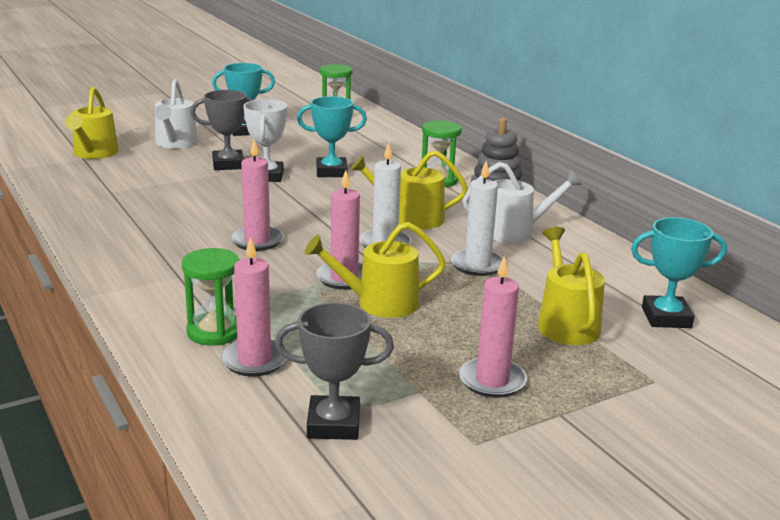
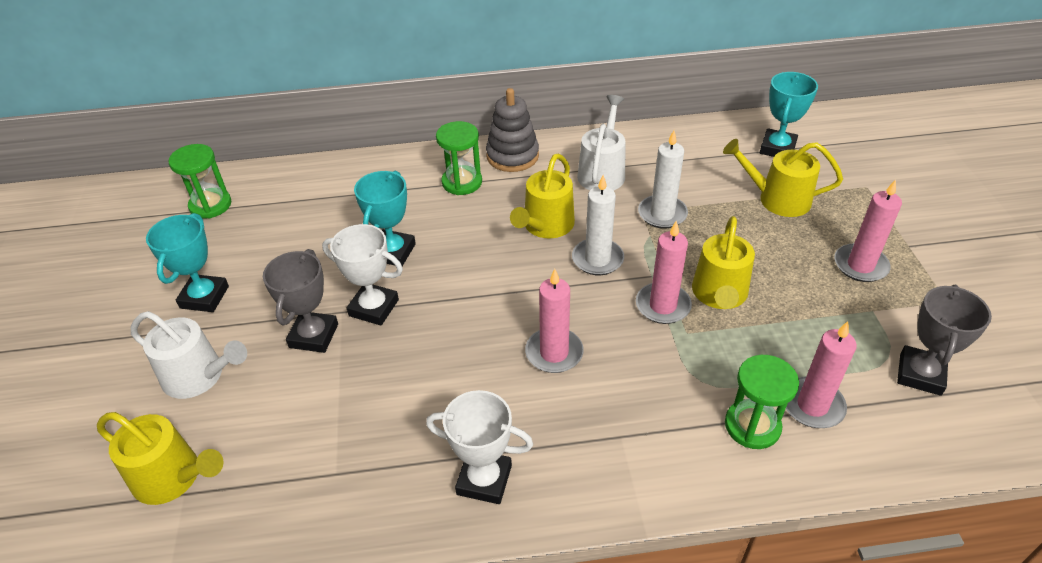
camera: 65 degrees left, 20 degrees up
none -> white trophy [426,390,533,504]

